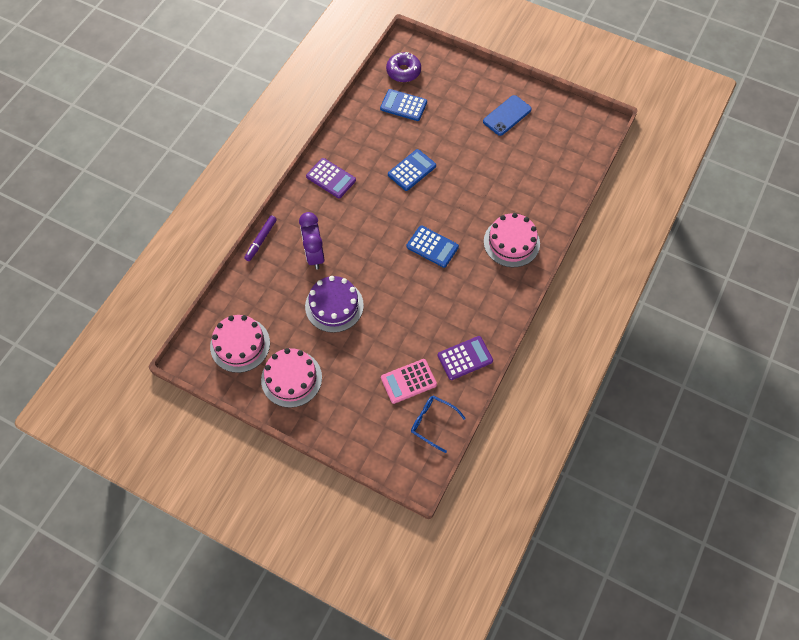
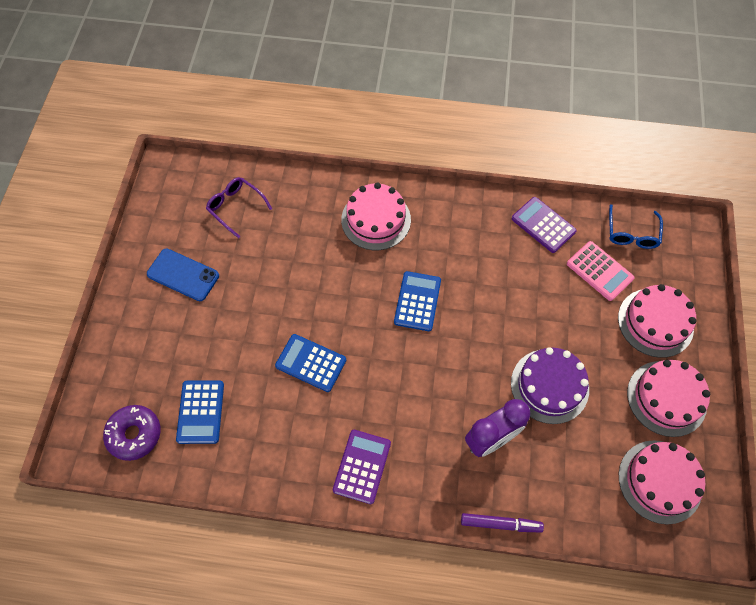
camera: 110 degrees left, 0 degrees up
none -> purple glasses [206,177,272,239]
none -> pink cake [618,284,696,358]

